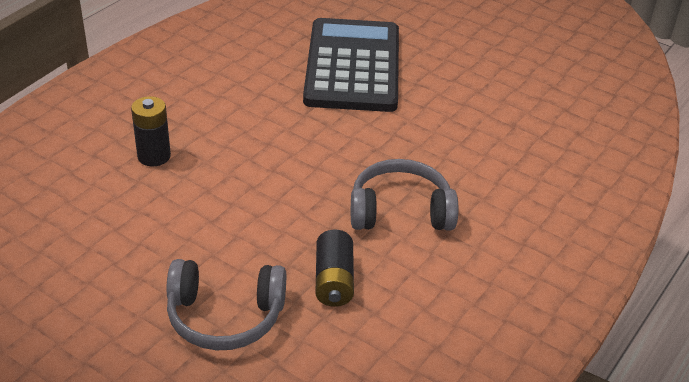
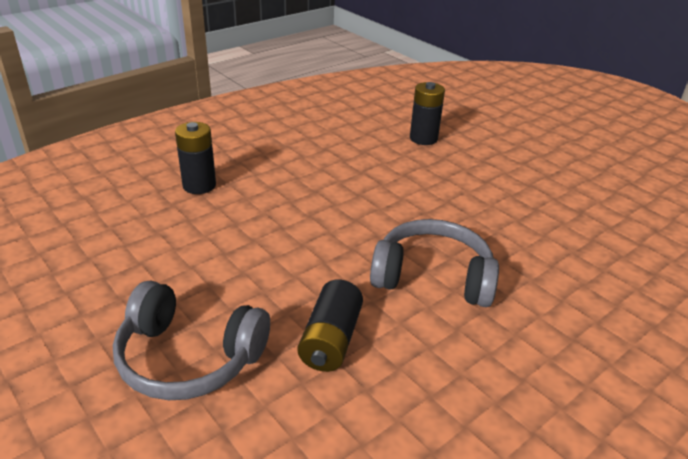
camera: 15 degrees right, 5 degrees down
black calculator [303,18,399,112] -> black battery [410,82,445,145]

